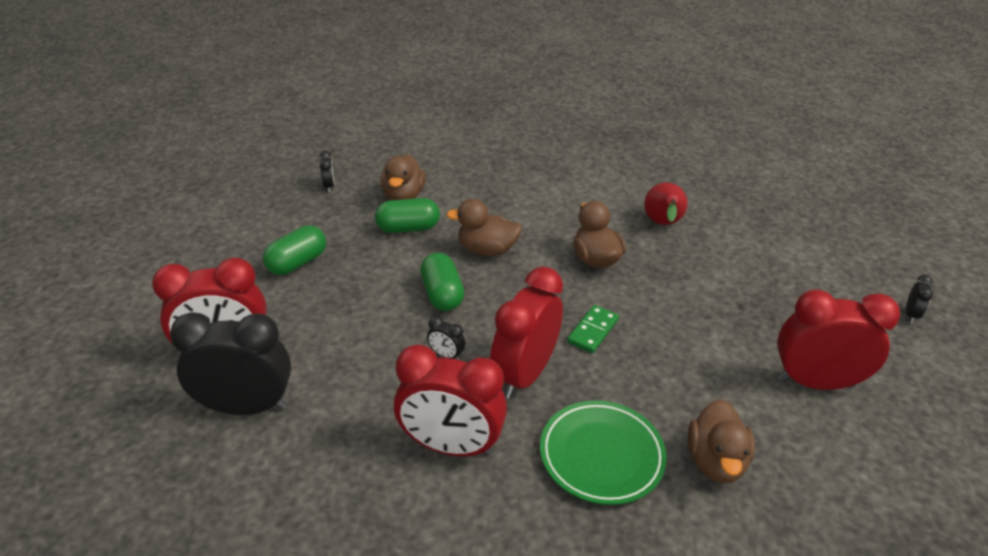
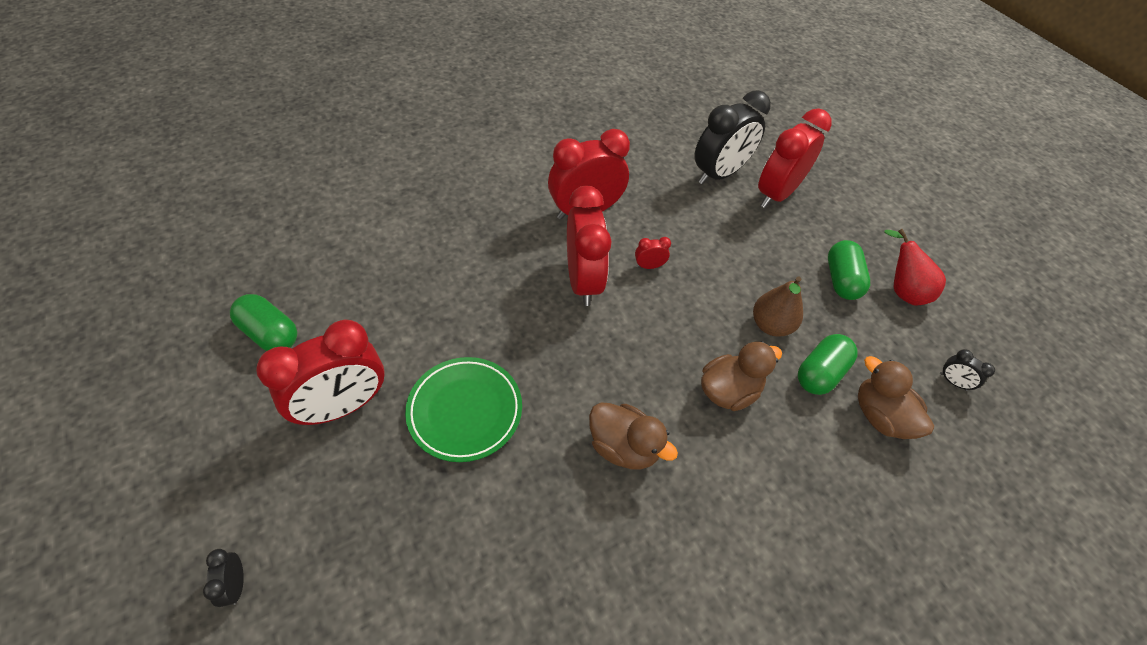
camera: 140 degrees right, 15 degrees up
green capsule [420,253,464,311] -> green capsule moved to [230,294,297,351]
black clock [427,316,465,360] -> red clock [635,237,671,269]
green plate [540,400,667,505] -> green plate moved to [405,357,522,462]
green domino [567,305,619,353] -> none
red pear [644,183,688,225] -> red pear moved to [884,229,946,305]
brown duck [688,399,755,483] -> none
none -> brown pear [753,277,803,337]

